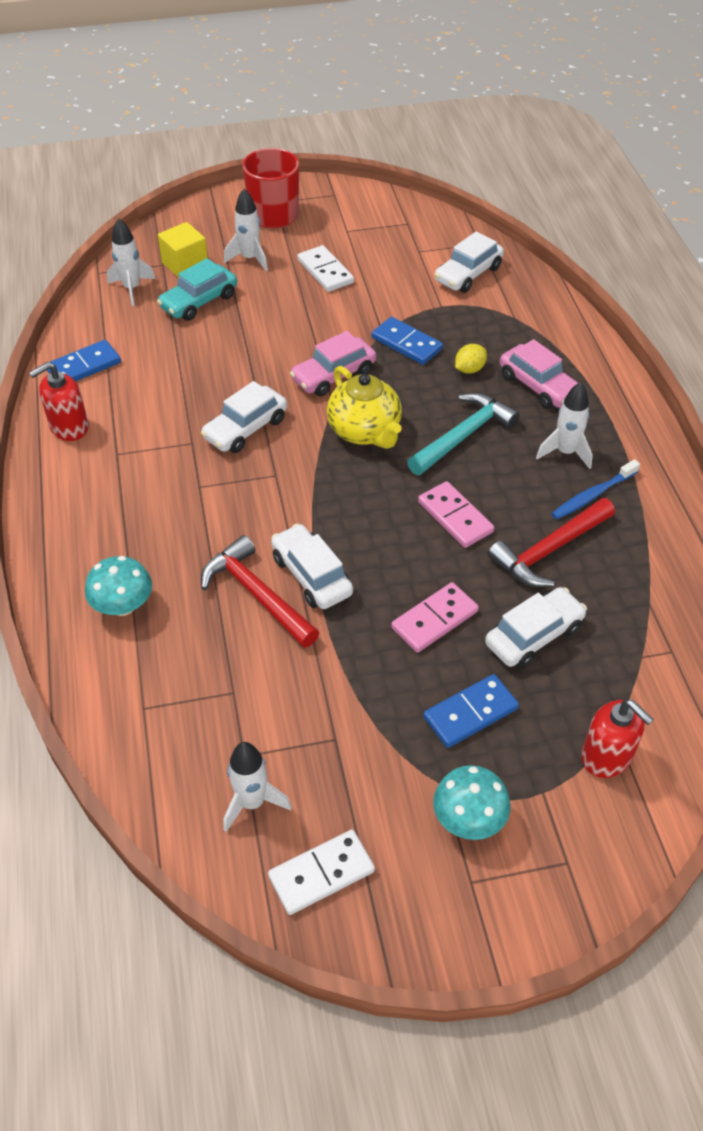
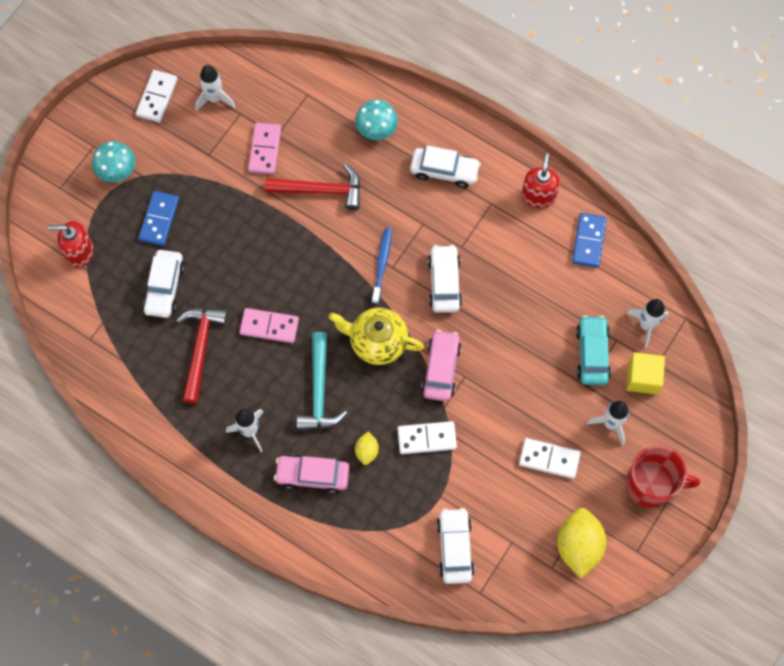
camera: 135 degrees right, 20 degrees up
white car [271,523,353,609] -> white car moved to [410,146,481,188]
blue domino [372,317,443,365] -> white domino [397,421,457,454]
pink domino [391,582,479,653] -> pink domino moved to [248,122,281,174]
blue toothbrush [551,459,640,519] -> blue toothbrush moved to [372,228,392,304]
none -> yellow lemon [557,508,607,578]

